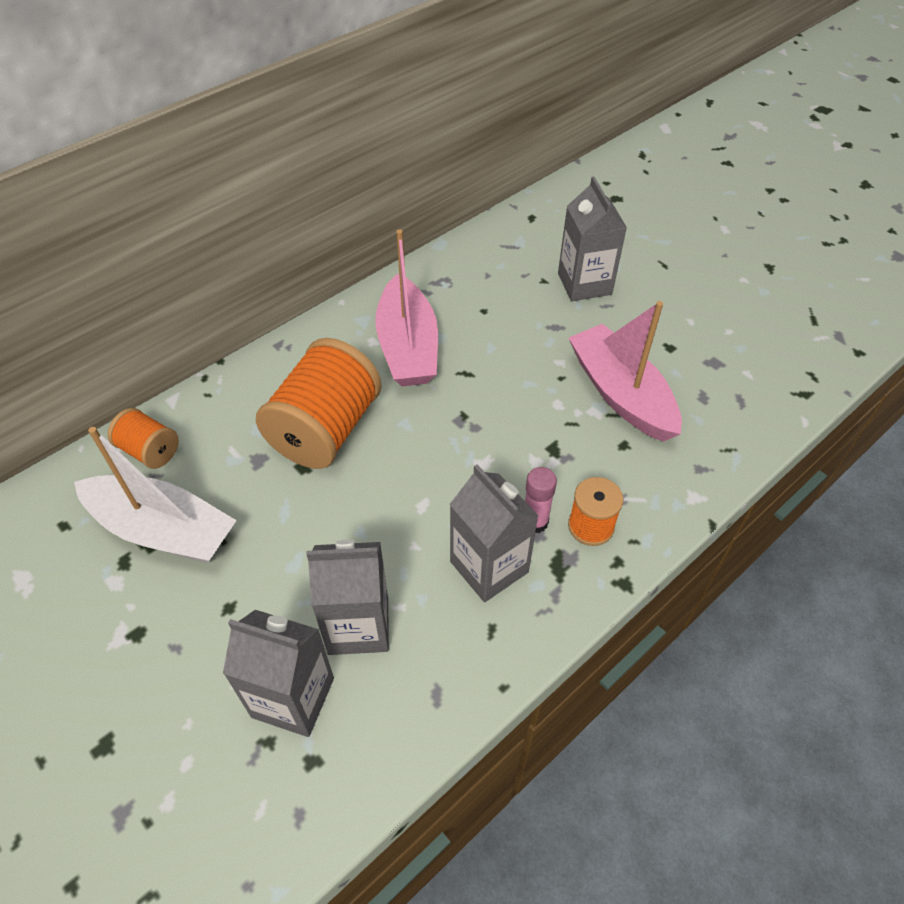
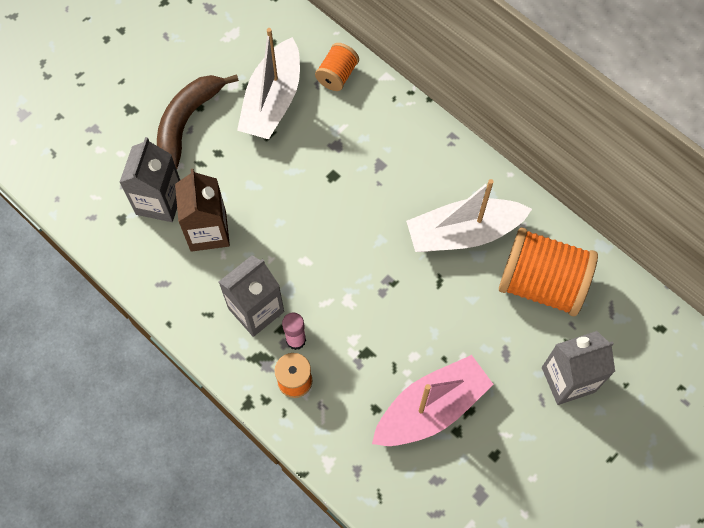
camera: 85 degrees right, 15 degrees up
orange spool [256,338,382,469] -> orange spool moved to [499,227,598,316]
grey carton [306,540,389,655] -> brown carton [175,169,230,252]
pink boat [375,229,438,386] -> white boat [406,179,532,252]
none -> brown banana [157,74,239,169]

